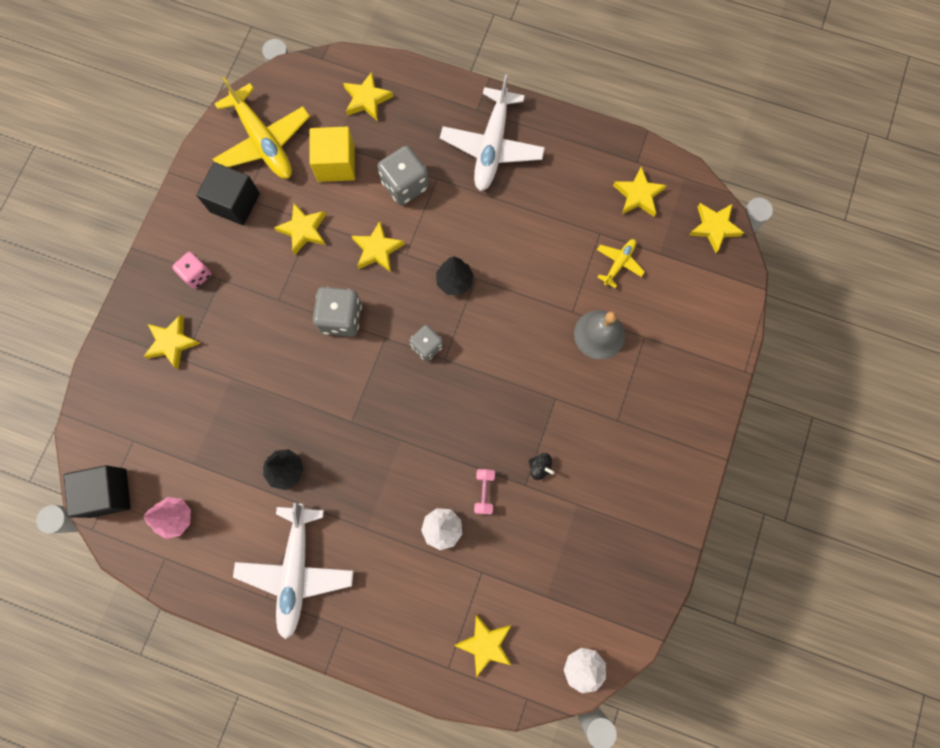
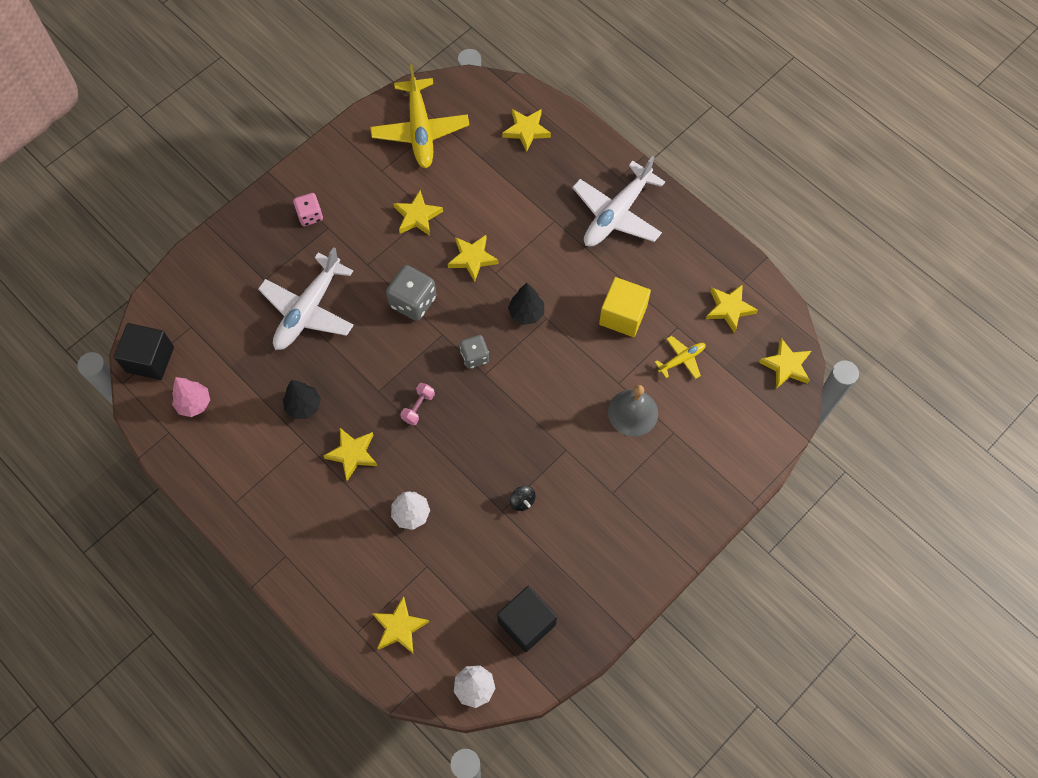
camera: 25 degrees right, 10 degrees down
yellow star [143,315,201,369] -> yellow star moved to [323,428,377,481]
black cube [196,162,260,225] -> black cube moved to [497,586,557,652]
white plane [233,503,354,639] -> white plane moved to [258,247,354,350]
yellow cube [309,127,355,182] -> yellow cube moved to [599,277,651,337]
grey dice [377,146,429,205] -> none
pink dumbbell [474,469,495,515] -> pink dumbbell moved to [400,383,435,425]

